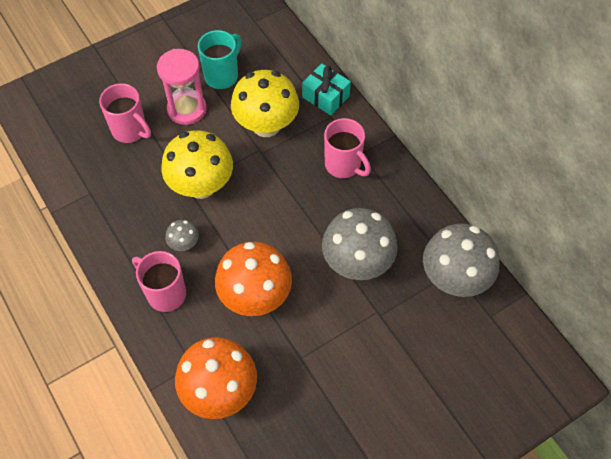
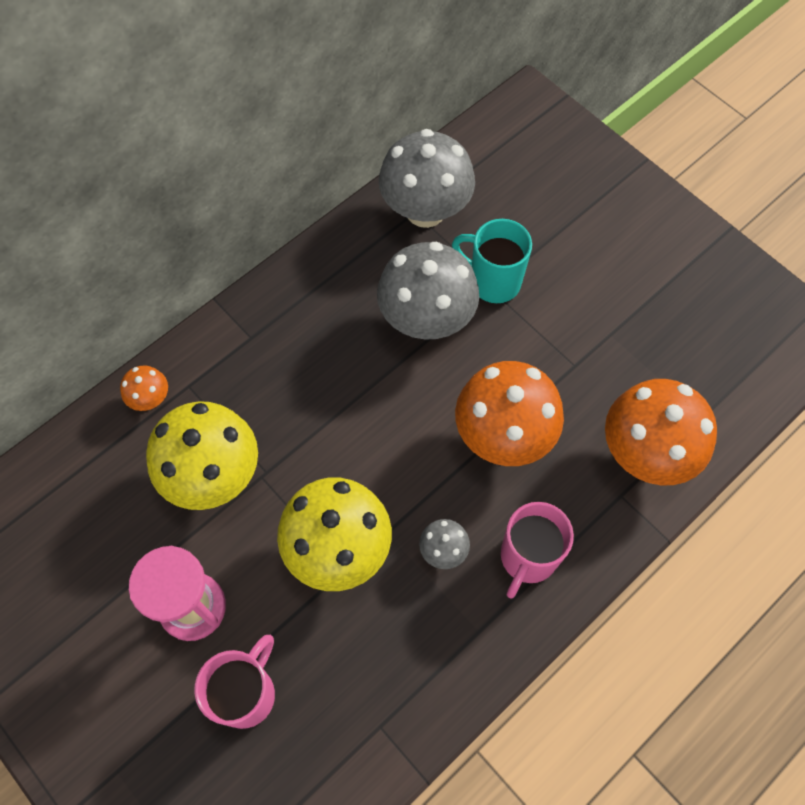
camera: 100 degrees left, 5 degrees up
turquoise mug [198,30,242,89] -> turquoise mug moved to [452,219,532,303]
turquoise gift [302,63,351,115] -> orange mushroom [120,366,168,411]
pink mug [324,118,371,178] -> none

